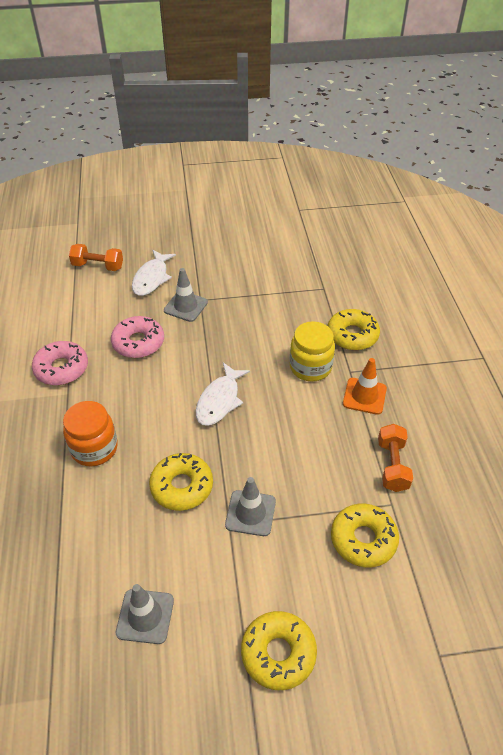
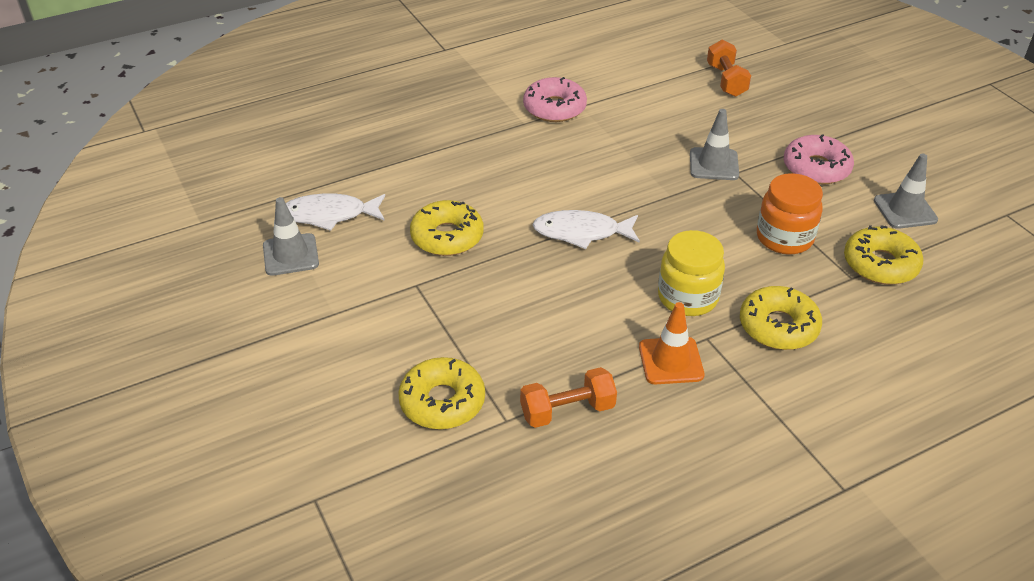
camera: 70 degrees right, 5 degrees down
orange jar [63,401,118,467] -> orange jar moved to [757,173,823,254]
pink donut [111,316,164,358] -> pink donut moved to [784,134,854,184]
white fish [132,250,176,296] -> white fish moved to [286,193,385,231]
grey traffic cone [225,477,276,536] -> grey traffic cone moved to [874,154,938,229]
yellow donut [241,611,317,690] -> yellow donut moved to [844,225,923,285]

